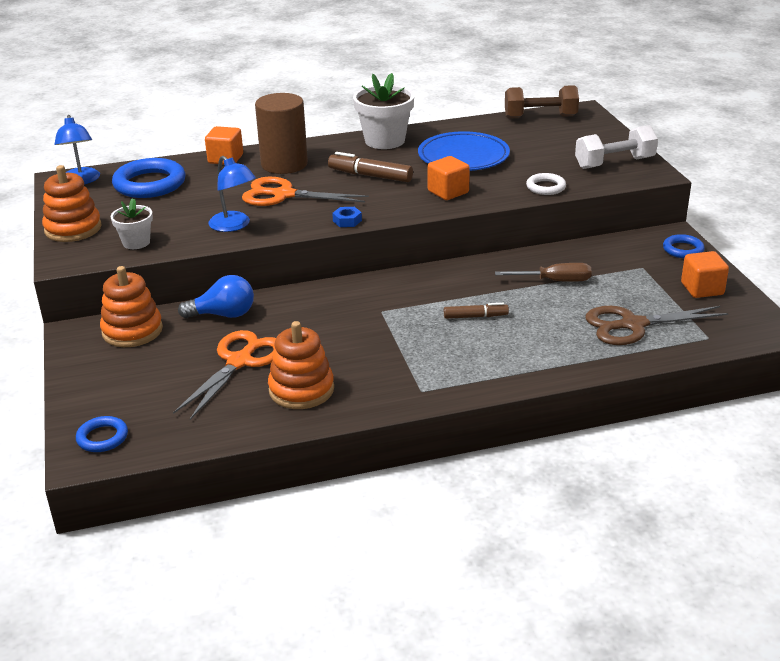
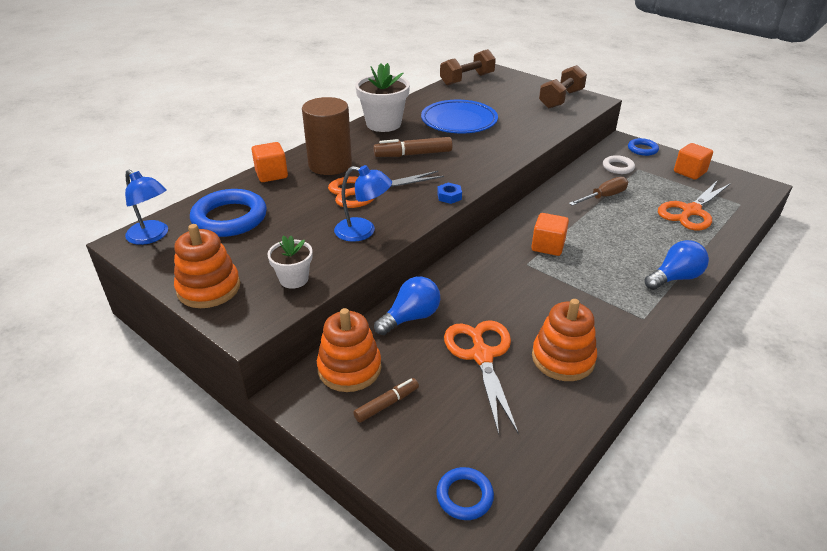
camera: 35 degrees left, 5 degrees up
orange cube [428,156,470,200] -> orange cube moved to [532,213,569,256]
brown marker [444,303,509,319] -> brown marker moved to [353,378,419,423]
white ring [526,173,566,195] -> white ring moved to [603,155,635,174]
white dumbbell [575,125,658,169] -> brown dumbbell [539,65,587,108]
brown scissors [585,306,728,345] -> orange scissors [658,180,731,230]
none -> blue light bulb [645,240,709,290]

